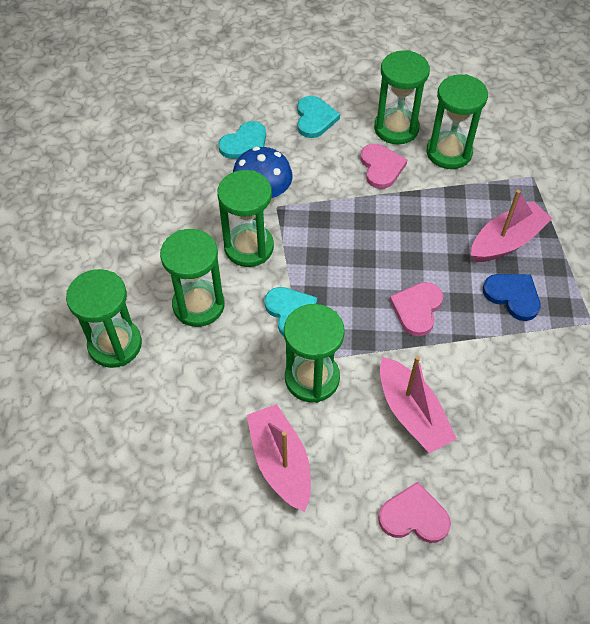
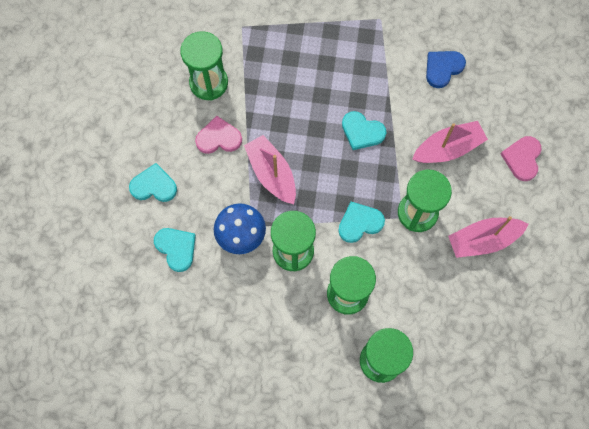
camera: 85 degrees left, 15 degrees up
green hourglass [374,50,430,145] -> none
pink heart [390,282,443,336] -> turquoise heart [342,111,386,150]
pink boat [471,190,553,262] -> pink boat moved to [244,135,296,204]
blue heart [483,274,541,321] -> blue heart moved to [426,51,466,88]

